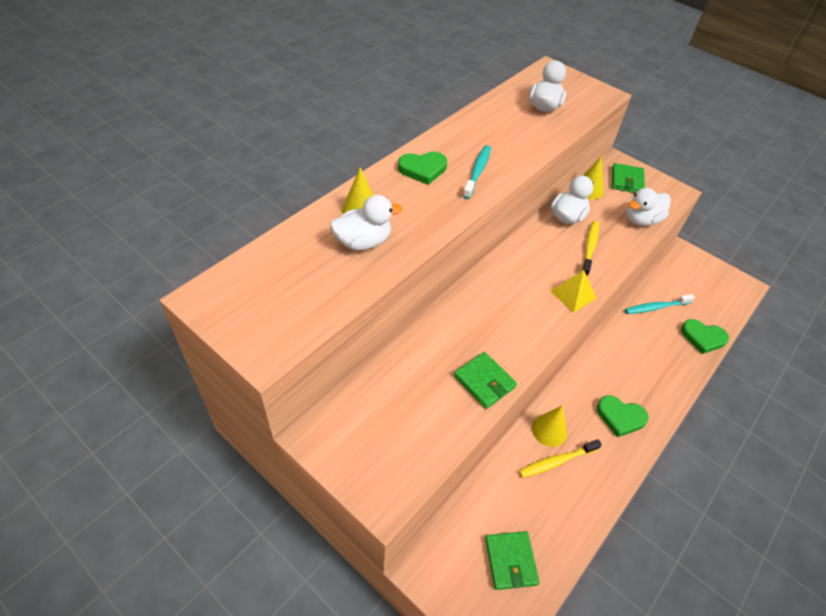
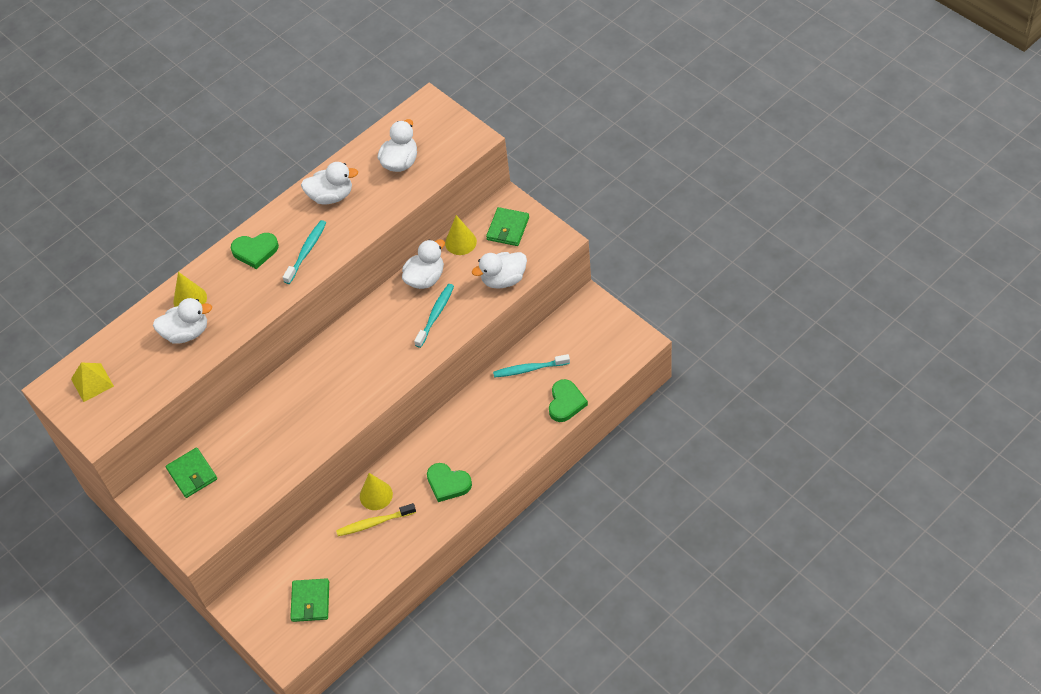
camera: 15 degrees right, 5 degrees up
green wallet [454,352,517,409] -> green wallet moved to [166,447,217,498]
yellow pyramid [550,270,597,313] -> yellow pyramid moved to [71,363,114,402]
yellow toothbrush [581,221,599,276] -> turquoise toothbrush [414,284,454,348]
green heart [681,319,729,354] -> green heart turned 105 degrees counterclockwise [549,379,588,422]
none -> white duck [301,162,358,205]

